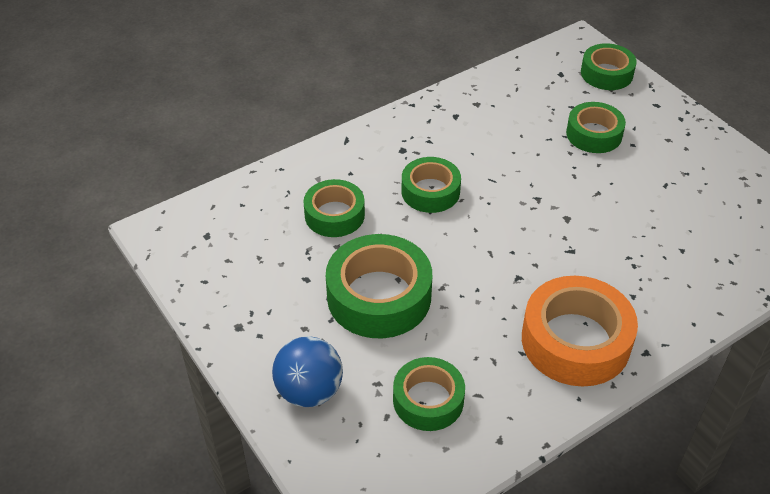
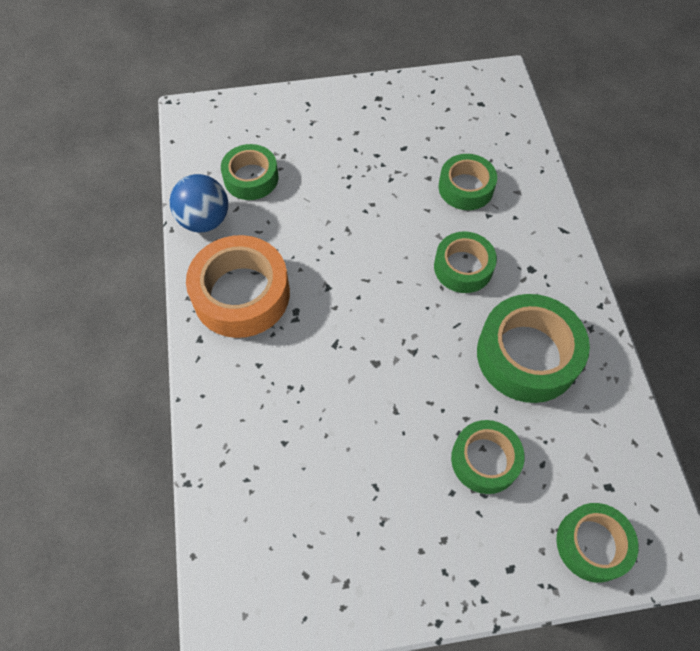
camera: 115 degrees right, 15 degrees up
blue ball [272,336,343,407] -> blue ball moved to [170,174,228,233]
green tape [326,234,432,338] -> green tape moved to [477,294,590,403]

